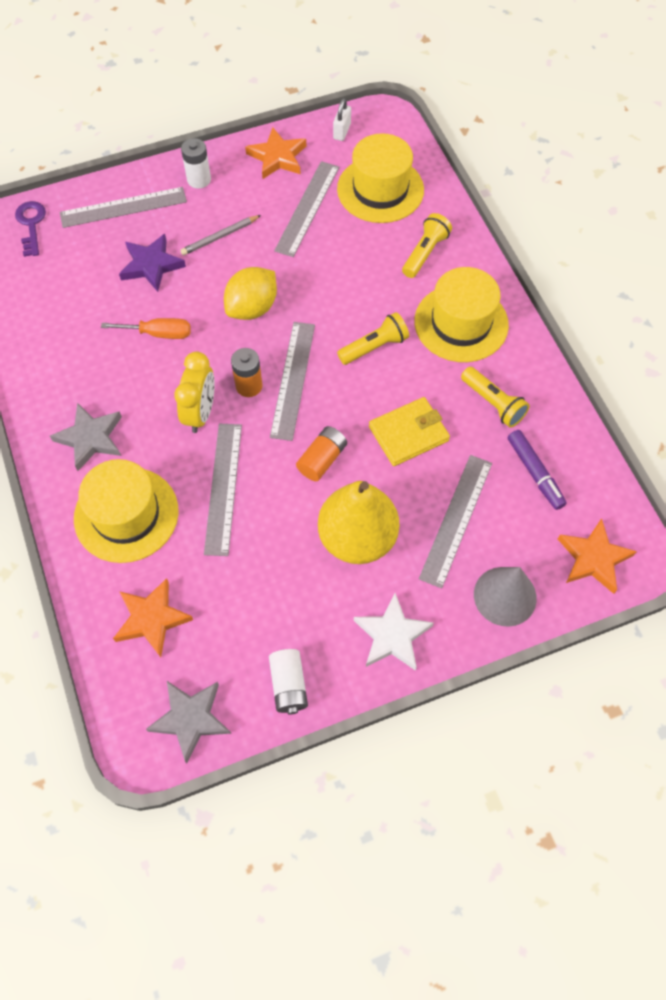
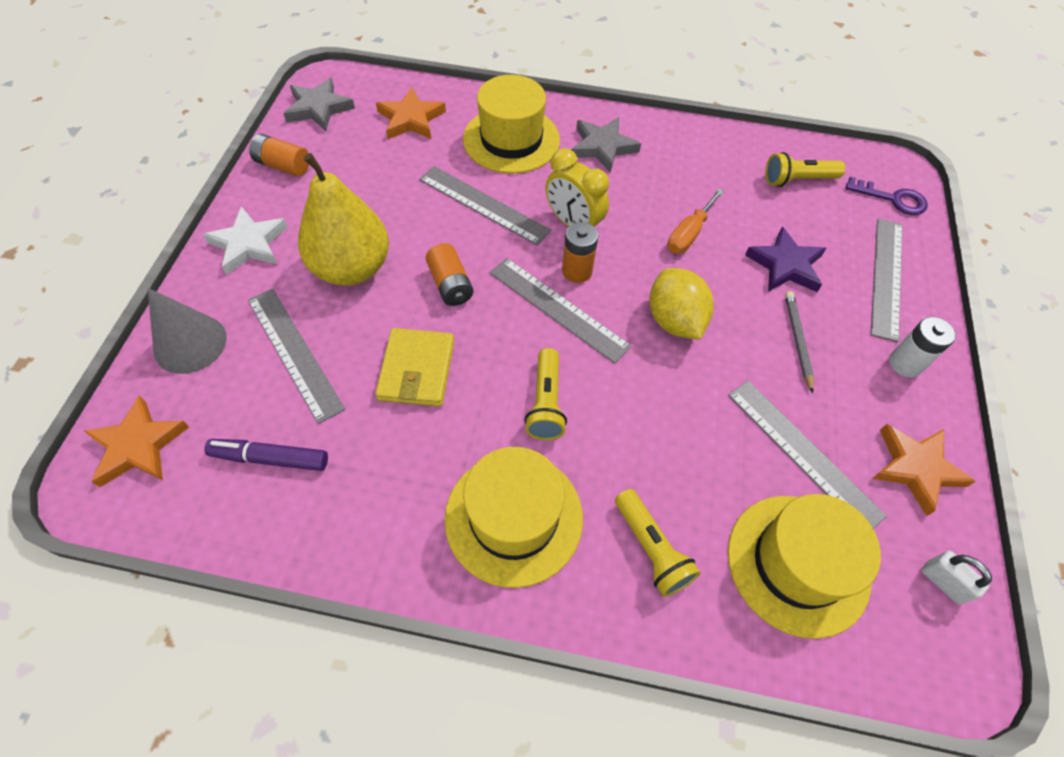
camera: 120 degrees right, 5 degrees down
white battery [269,649,308,715] -> orange battery [249,134,309,176]
yellow flashlight [461,367,530,428] -> yellow flashlight moved to [765,152,846,187]

